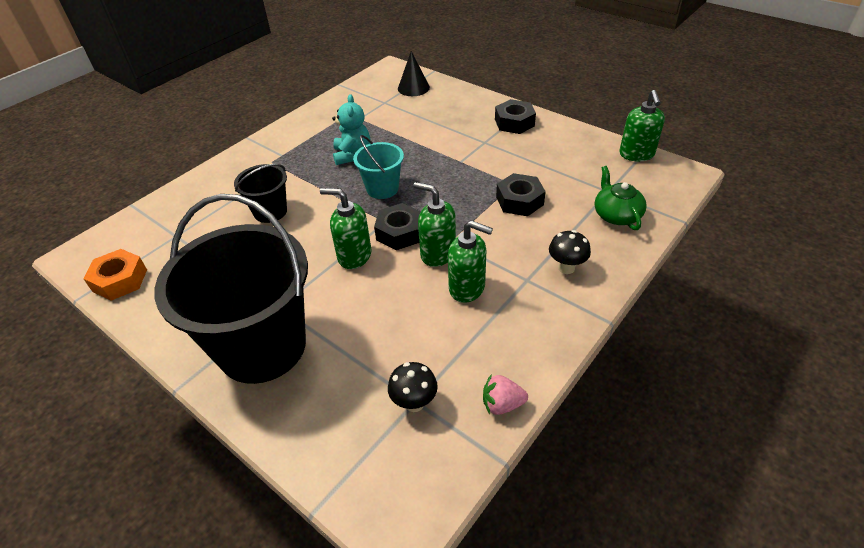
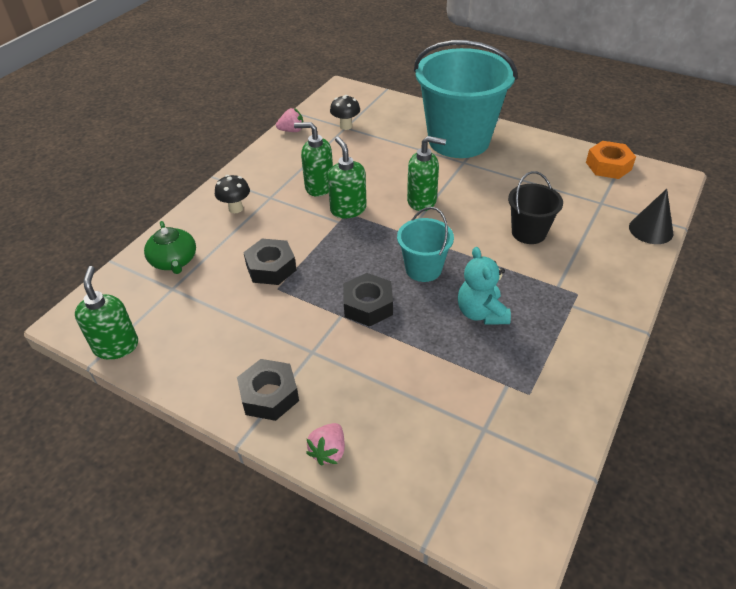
camera: 170 degrees right, 0 degrees up
black bucket [154,194,308,384] -> turquoise bucket [414,40,518,158]
black nut [374,203,421,250] -> black nut moved to [343,273,393,327]
black cone [398,51,430,96] -> black cone moved to [629,189,674,244]
green soap dispenser [414,182,456,267] -> green soap dispenser turned 135 degrees counterclockwise [328,137,367,218]
none -> pink strawberry [306,423,345,466]

